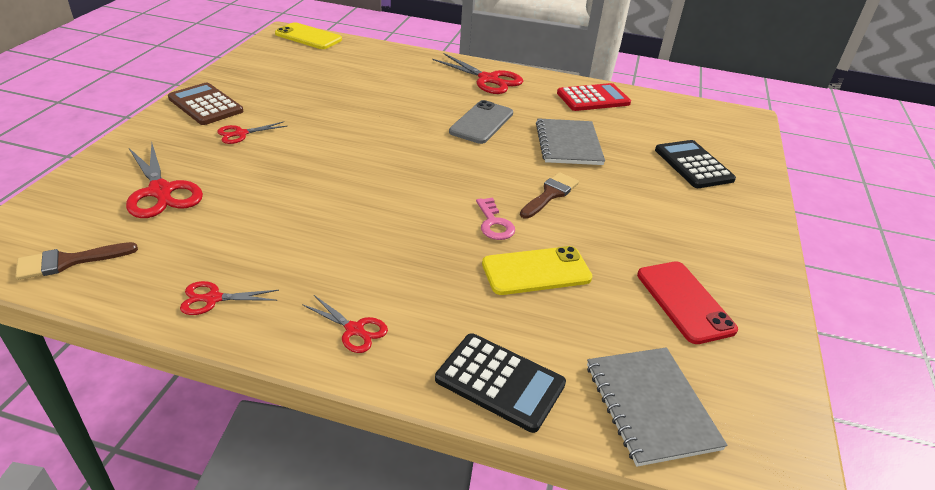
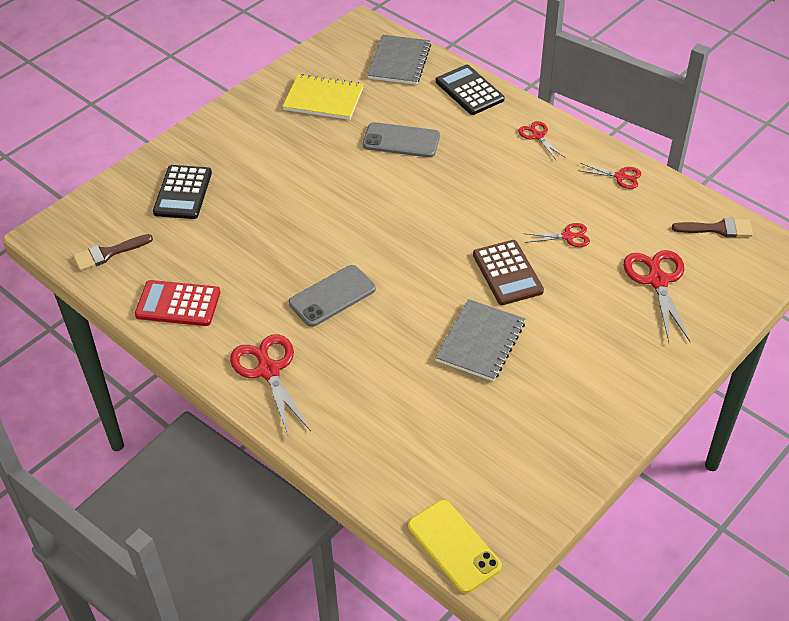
camera: 150 degrees left, 10 degrees up
brown calculator [168,83,243,125] -> brown calculator moved to [473,240,544,305]
red scissors [217,122,287,144] -> red scissors moved to [523,223,590,247]
pink key [476,198,515,240] -> none
yellow phone [482,246,593,295] -> grey phone [363,122,440,157]
brown brush [520,172,579,219] -> brown brush moved to [73,234,153,271]
grey notebook [536,118,605,165] -> grey notebook moved to [435,299,525,381]
red phone [637,261,738,344] -> yellow notebook [282,74,364,120]

